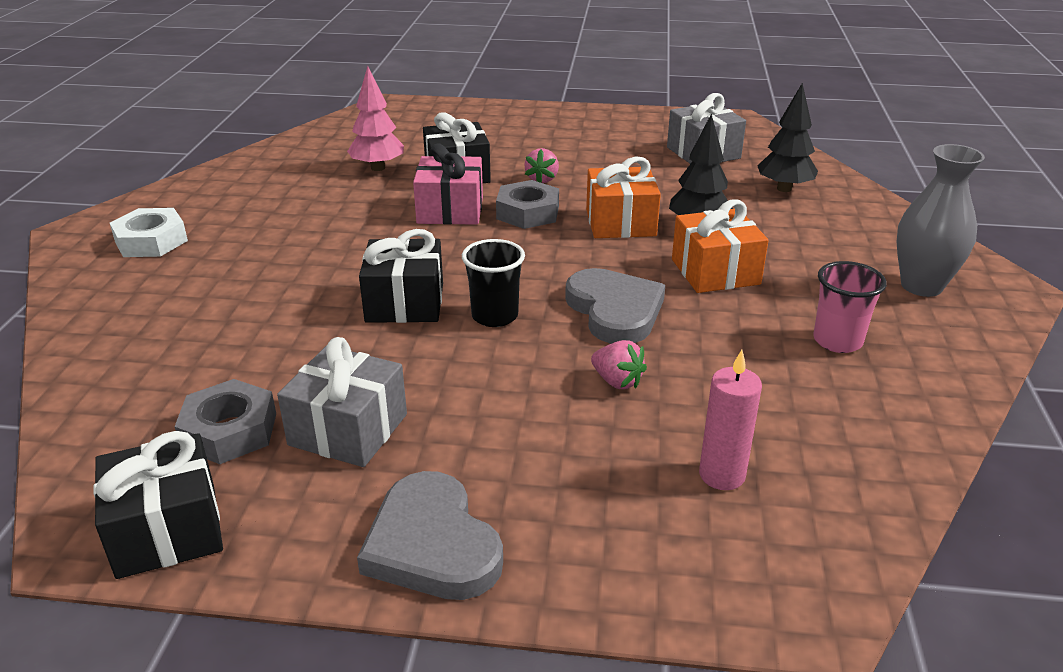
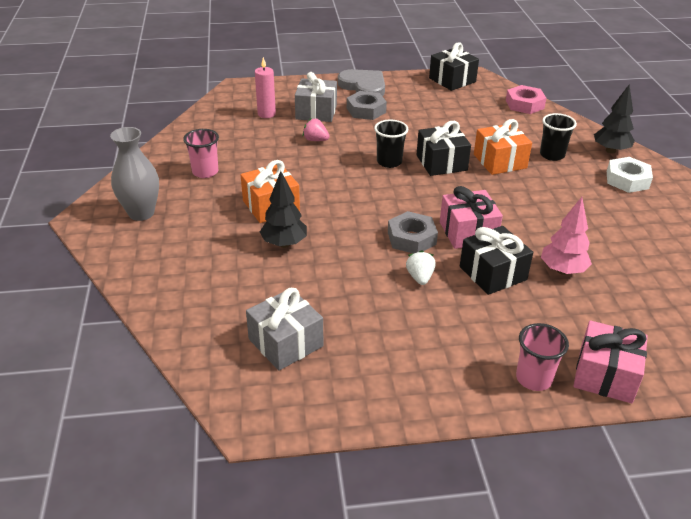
camera: 165 degrees right, 5 degrees up
grey nut [174,379,276,464] -> grey nut moved to [347,91,387,120]
grey gift [277,337,407,467] -> grey gift moved to [295,72,337,122]
pink strawberry [524,148,559,183] -> white strawberry [406,250,436,285]
grey heart [565,268,665,344] -> none
orange gift [586,156,661,238] -> orange gift moved to [474,119,532,175]
black tree [757,83,818,192] -> black tree moved to [594,85,635,154]
none -> pink nut [506,85,546,114]
none -> pink cup [516,323,569,391]
none -> black cup [540,113,577,161]
none -> pink gift [574,320,648,403]

